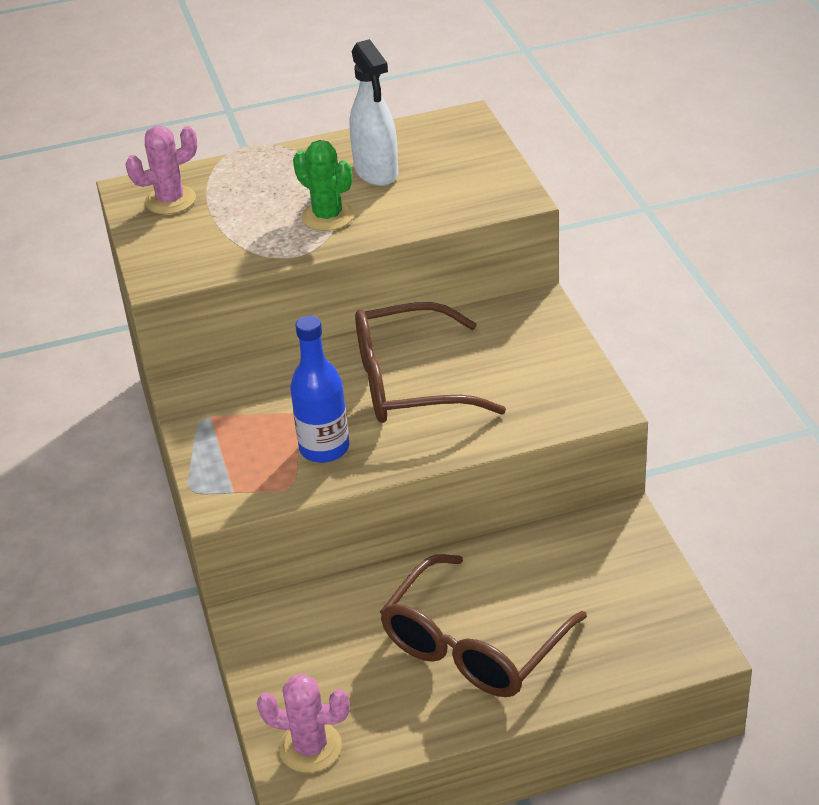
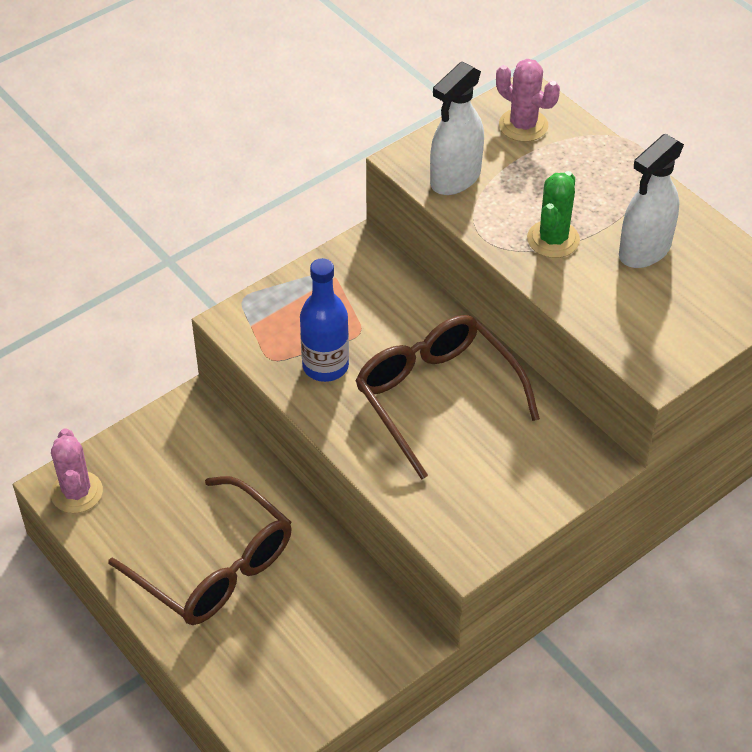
camera: 65 degrees right, 10 degrees up
brown glasses [380,554,587,697] -> brown glasses turned 150 degrees counterclockwise [108,476,292,625]
none -> white spray bottle [430,62,484,195]

